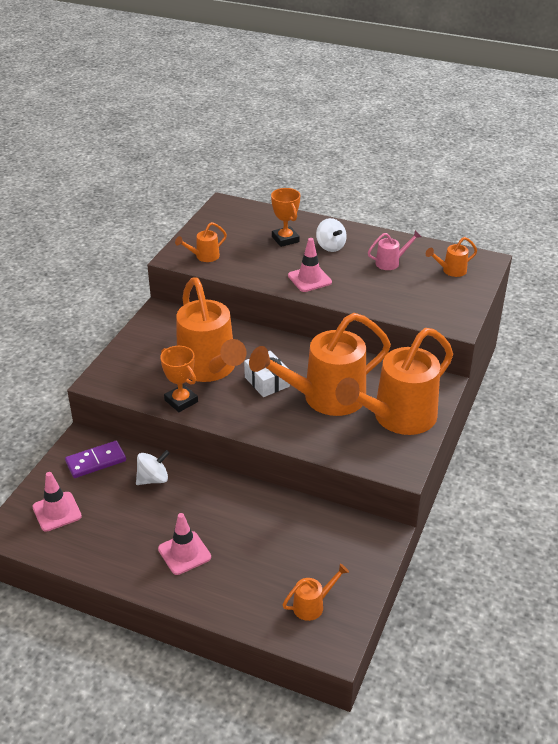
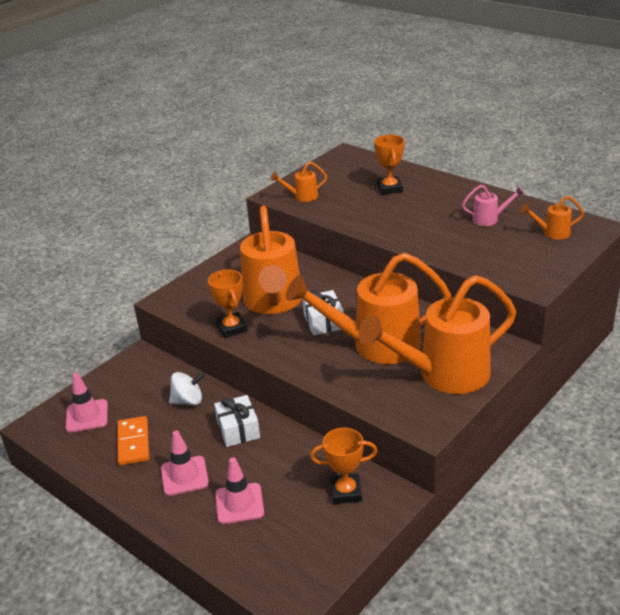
camera: 20 degrees right, 5 degrees down
purple domino [65,441,126,478] -> none
orange watering can [283,563,349,621] -> none
pink traffic cone [288,238,332,292] -> pink traffic cone moved to [215,457,264,524]
white spinning top [316,218,347,252] -> none
none -> orange domino [117,416,149,465]
none -> white gift [214,395,260,447]
none -> orange trophy [310,428,377,504]

